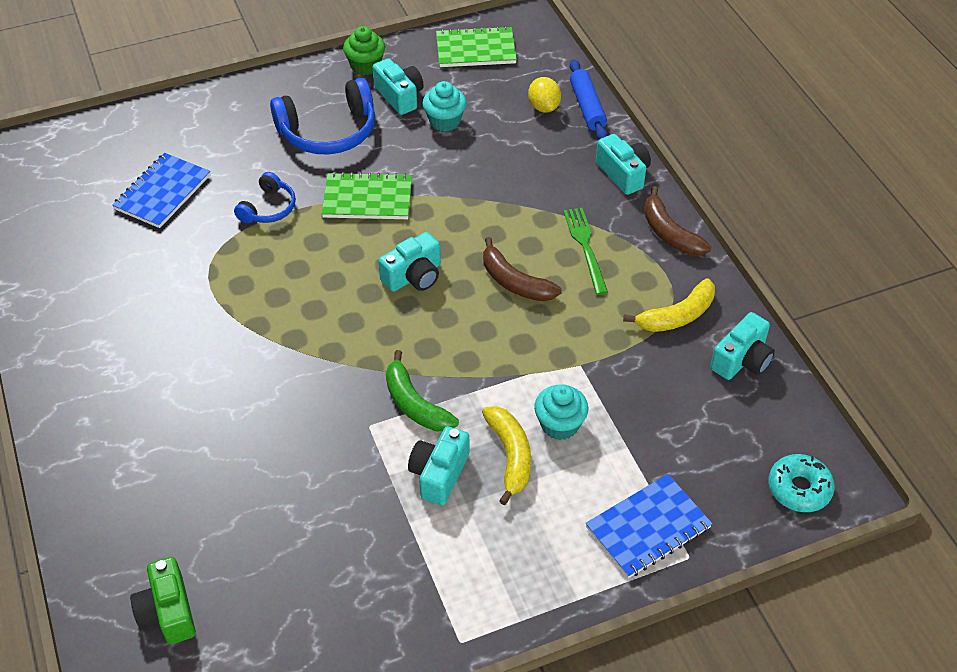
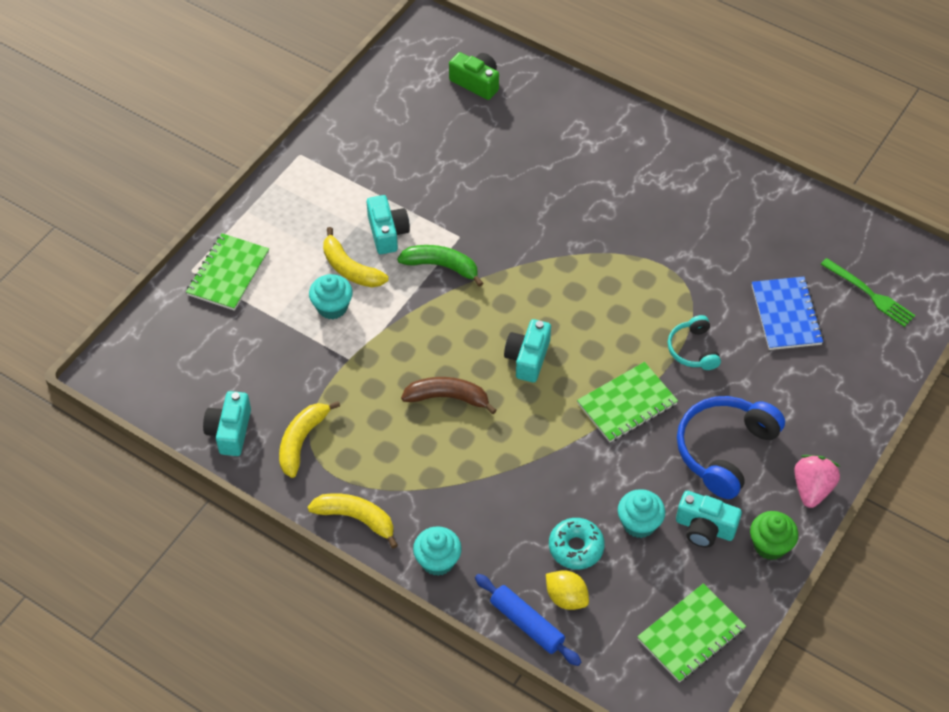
camera: 145 degrees right, 5 degrees up
blue headphones [234,172,296,223] -> turquoise headphones [668,315,721,370]
green fork [564,208,608,295] -> green fork moved to [821,258,915,327]
blue notebook [585,474,713,578] -> green notebook [186,233,269,311]
turquoise camera [596,134,651,195] -> turquoise cupcake [413,526,462,576]
brown banana [644,186,711,255] -> yellow banana [308,493,398,549]
turquoise donut [768,454,835,512] -> turquoise donut moved to [549,518,605,570]
none -> pink strawberry [794,455,841,508]

